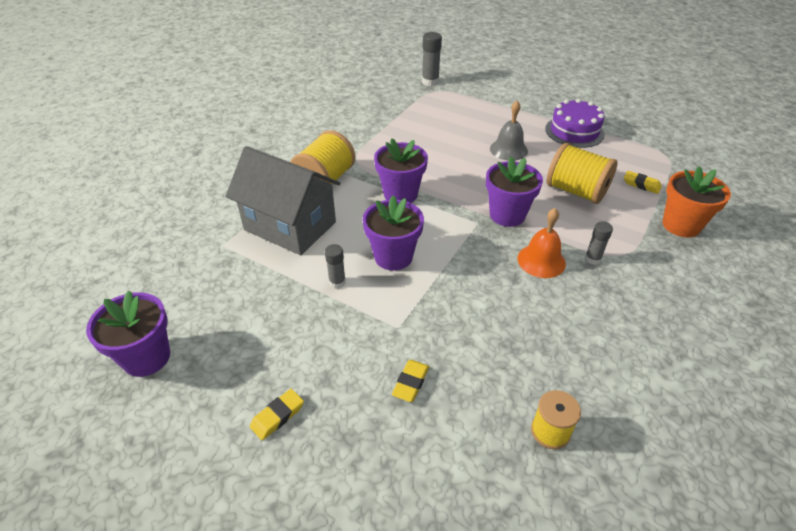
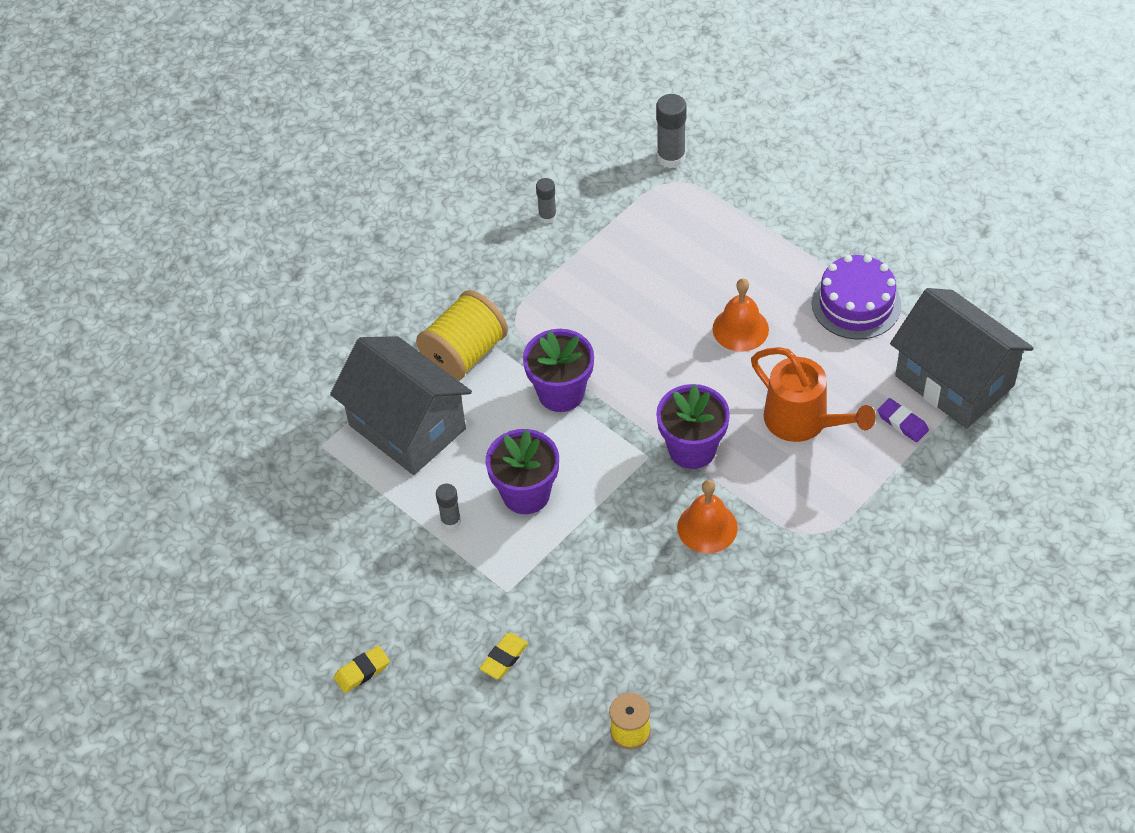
camera: 15 degrees right, 10 degrees up
purple flower pot [86,290,170,377] -> none
grey bell [490,101,528,161] -> orange bell [713,278,769,352]
yellow spool [547,143,618,204] -> orange watering can [751,347,876,442]
grey glue stick [585,221,613,265] -> grey glue stick moved to [536,178,557,224]
yellow eraser [624,171,662,194] -> purple eraser [877,398,929,442]
orange flower pot [662,166,731,237] -> none
none -> grey house [890,288,1034,429]

